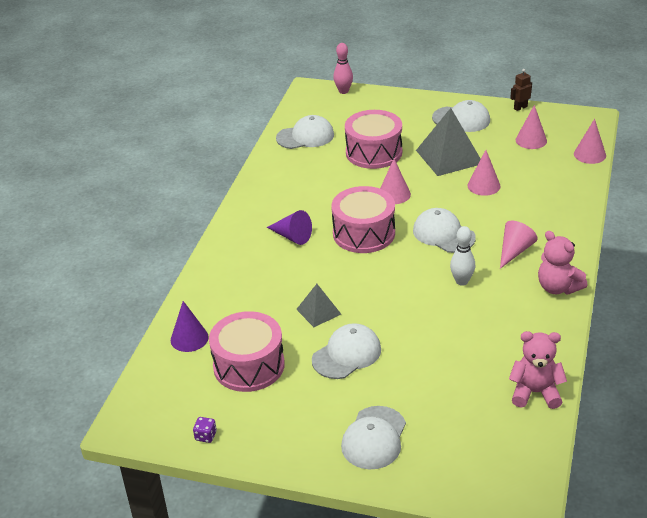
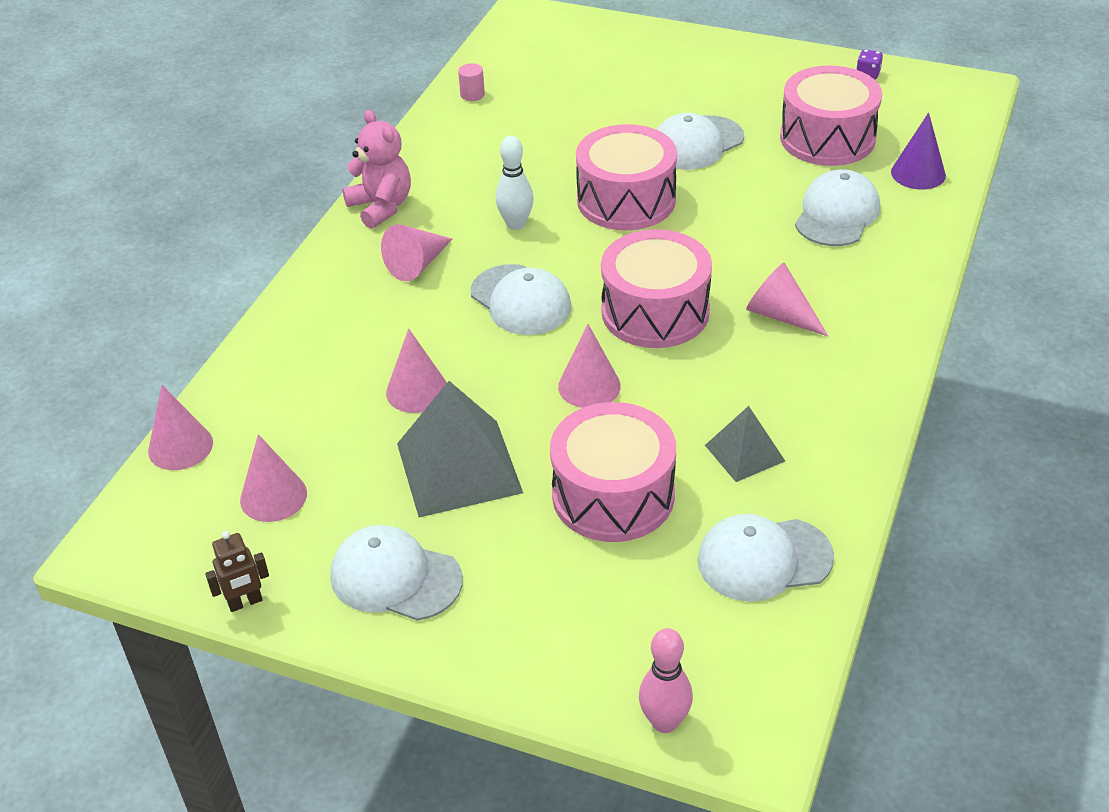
camera: 175 degrees left, 5 degrees up
purple cone [267,210,312,245] -> pink cone [746,263,828,336]
grey pyramid [296,284,341,327] -> grey pyramid moved to [705,406,785,482]
white cap [341,406,406,469] -> white cap moved to [795,169,880,246]
pink teddy bear [509,331,567,409] -> pink cylinder [458,63,485,101]
none -> pink drum [576,124,677,230]

